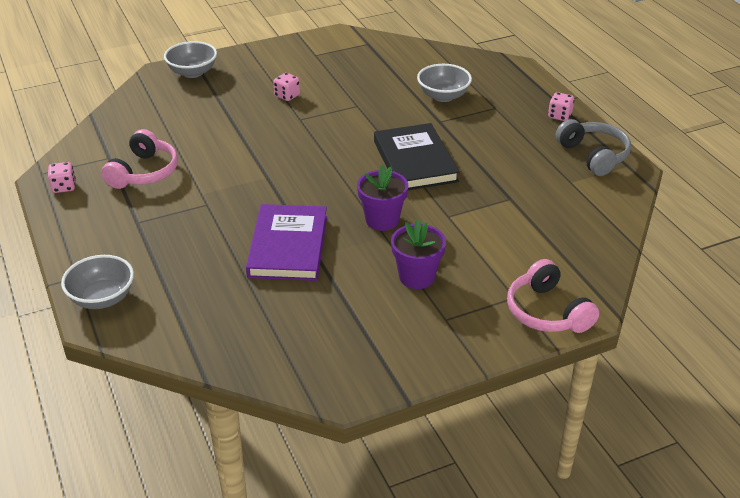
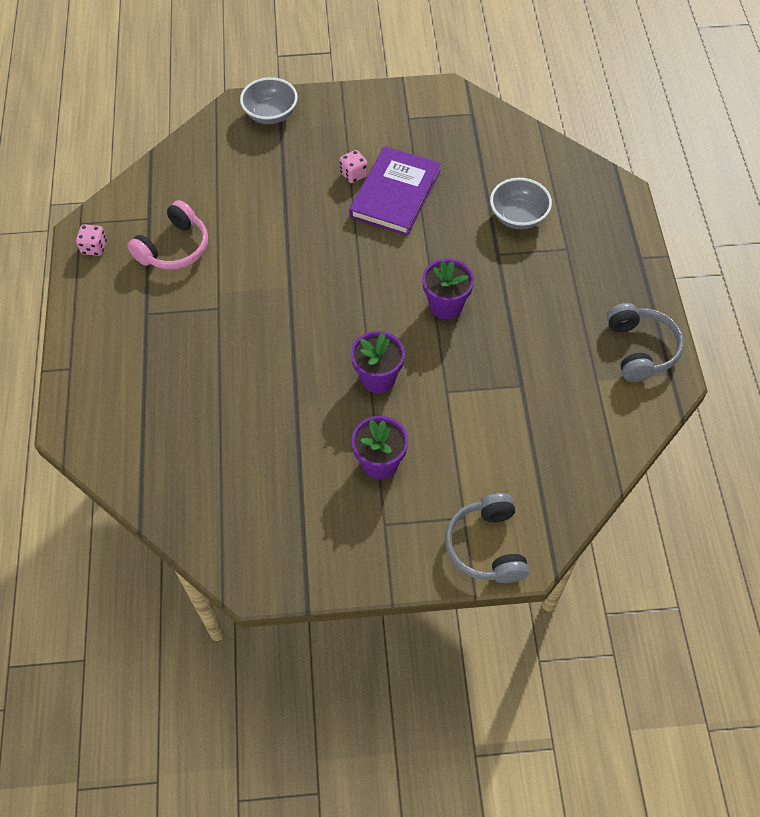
camera: 20 degrees right, 20 degrees up
grey bowl [61,255,134,309] -> none
purple book [246,204,327,281] -> purple book moved to [349,146,441,236]
black book [374,123,460,190] -> purple flower pot [422,258,474,319]
pink headphones [507,259,599,333] -> grey headphones [445,493,529,583]
pink dice [548,92,574,121] -> none

